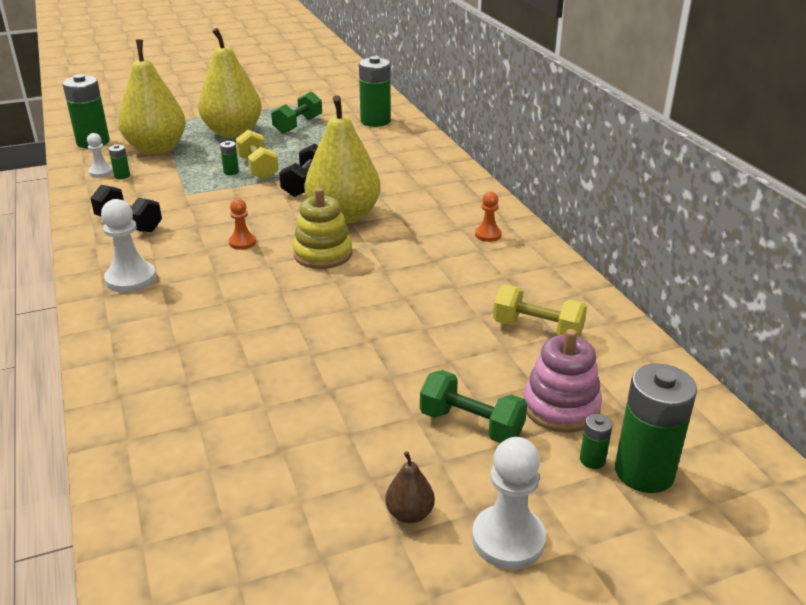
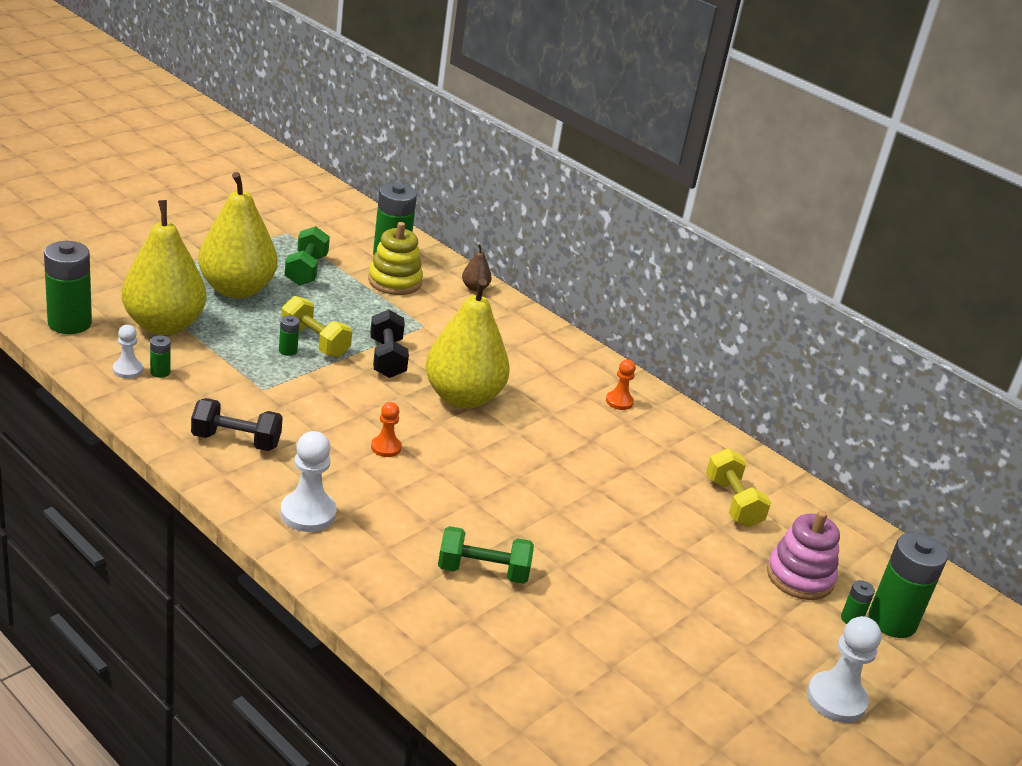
camera: 30 degrees left, 0 degrees up
yellow stacking toy [293,188,352,269] -> yellow stacking toy moved to [368,222,423,295]
brown pear [385,451,435,523] -> brown pear moved to [462,244,492,291]
green dumbbell [420,370,527,443] -> green dumbbell moved to [438,526,534,584]
yellow dumbbell [493,285,587,337] -> yellow dumbbell turned 75 degrees clockwise [706,448,771,527]

